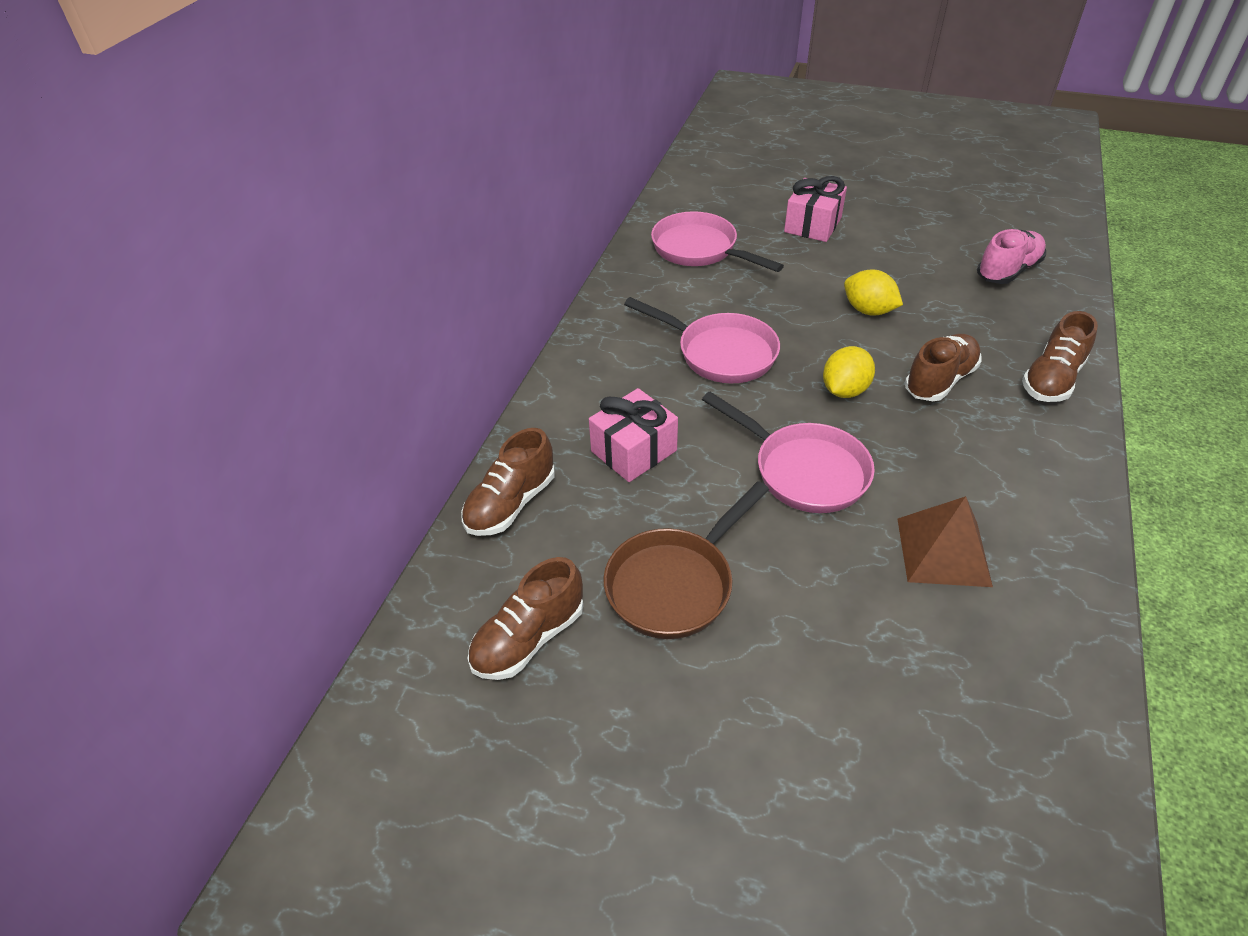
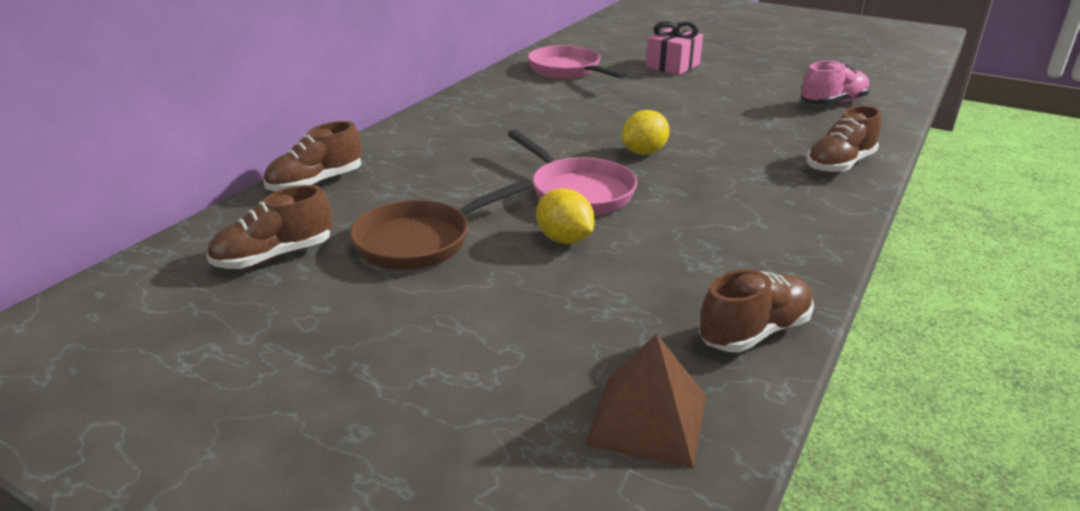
camera: 10 degrees right, 15 degrees down
pink gift [589,388,678,482] -> none
pink pan [624,297,780,383] -> none
yellow lemon [844,270,903,316] -> yellow lemon moved to [536,188,595,244]
brown pyramid [897,496,993,587] -> brown pyramid moved to [585,334,706,469]
brown shoe [905,334,981,401] -> brown shoe moved to [698,269,814,352]

